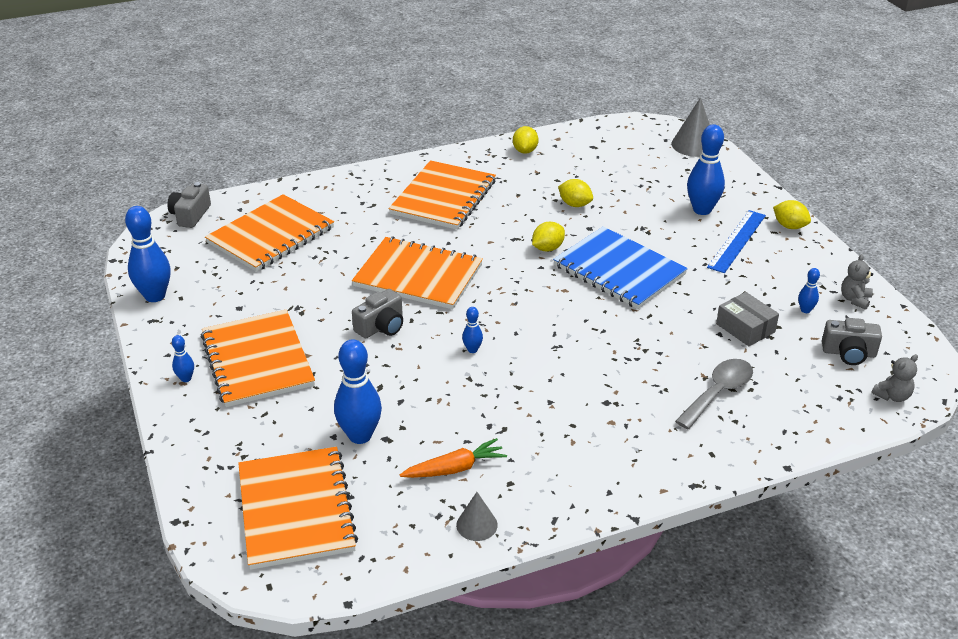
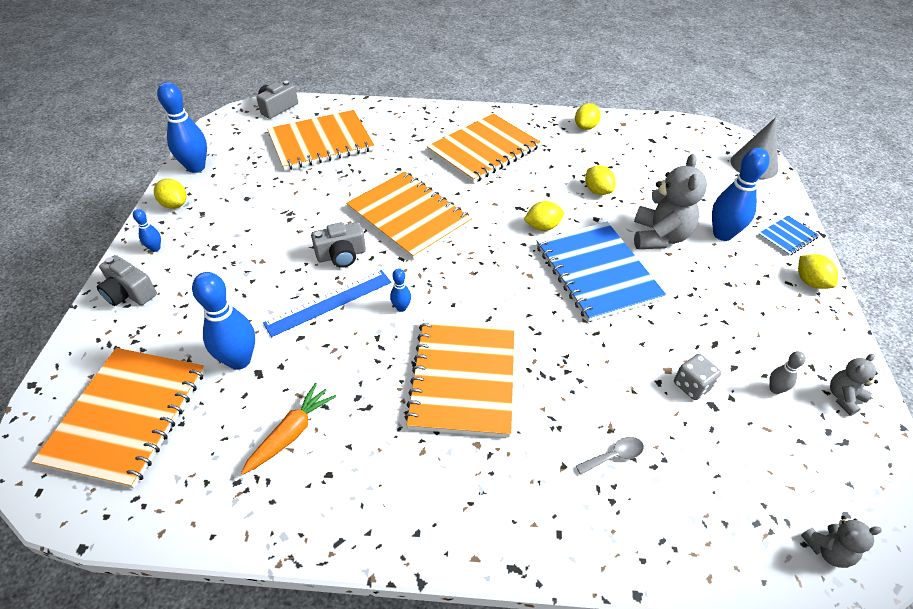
camera: 25 degrees right, 10 degrees up
orange notebook [201,309,315,407] -> orange notebook moved to [405,318,515,437]
orange carrot [400,438,507,478] -> orange carrot turned 60 degrees counterclockwise [241,383,336,475]
grey cone [456,492,498,541] -> none
grey spoon [675,359,753,429] -> grey spoon [576,437,644,475], size x0.55
blue ruler [707,210,766,273] -> blue ruler moved to [263,270,391,337]
grey box [716,292,779,346] -> grey dice [674,354,721,400]
blue bowling pin [798,268,820,313] -> grey bowling pin [769,351,806,394]
grey camera [822,318,882,365] -> grey camera moved to [97,255,157,306]
none -> yellow lemon [154,179,187,209]
none -> grey teddy bear [634,154,707,249]
none -> blue notebook [758,215,819,256]

